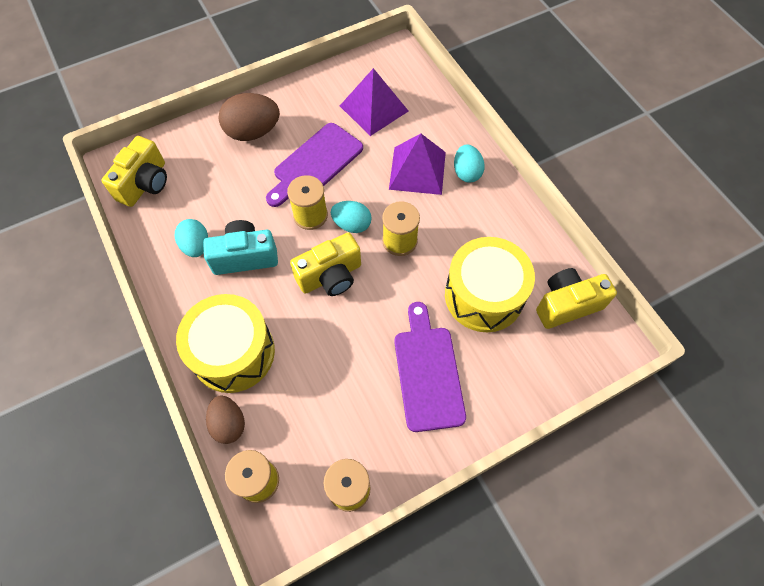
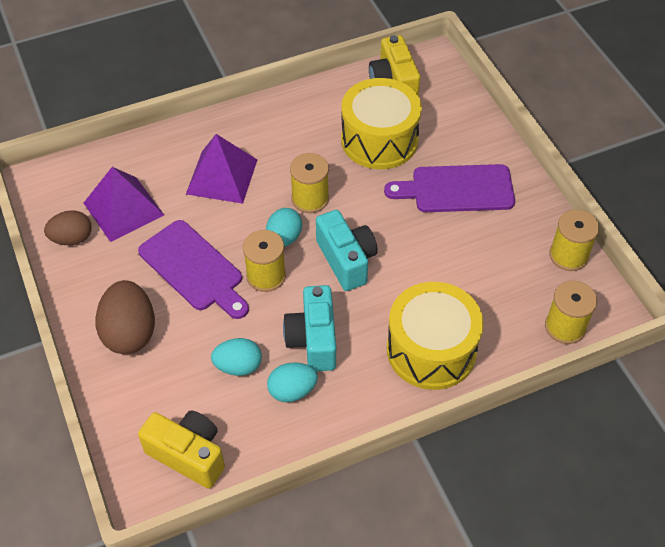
camera: 85 degrees left, 10 degrees down
brown egg [206,395,245,444] -> brown egg moved to [44,210,92,245]
yellow camera [290,232,361,296] -> turquoise camera [316,210,378,291]
turquoise egg [454,144,485,183] -> turquoise egg moved to [211,338,262,376]

